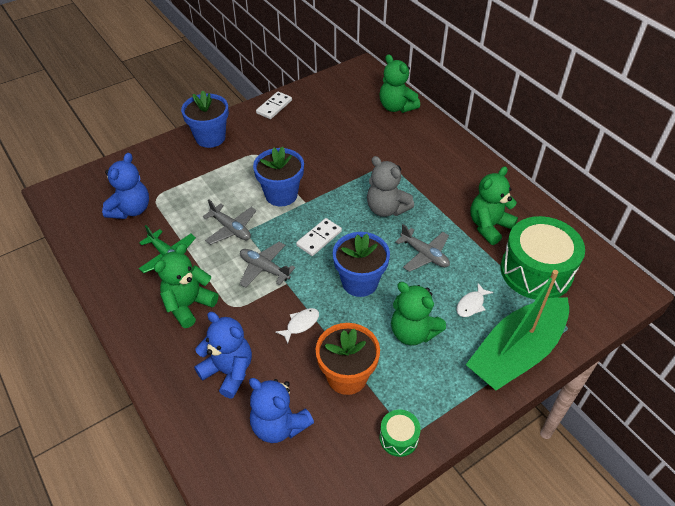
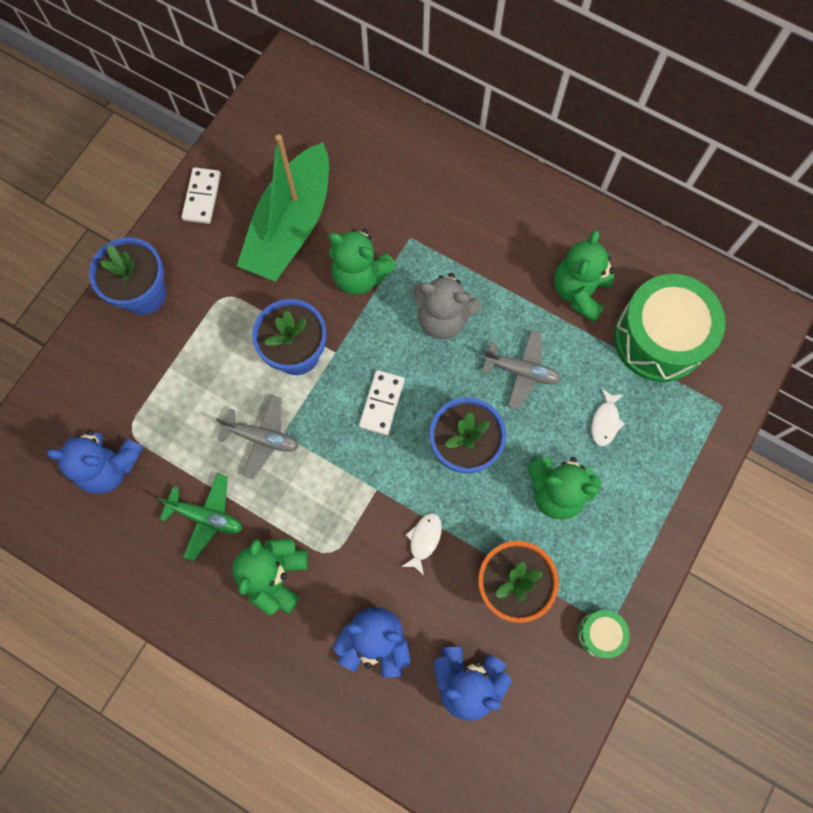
camera: 25 degrees left, 25 degrees up
blue teddy bear [102,153,149,219] -> blue teddy bear turned 105 degrees clockwise [46,430,144,494]
grey plane [239,242,295,288] -> none
green teddy bear [380,54,420,113] -> green teddy bear moved to [328,229,396,295]
green boat [466,270,569,390] -> green boat moved to [237,134,329,282]

